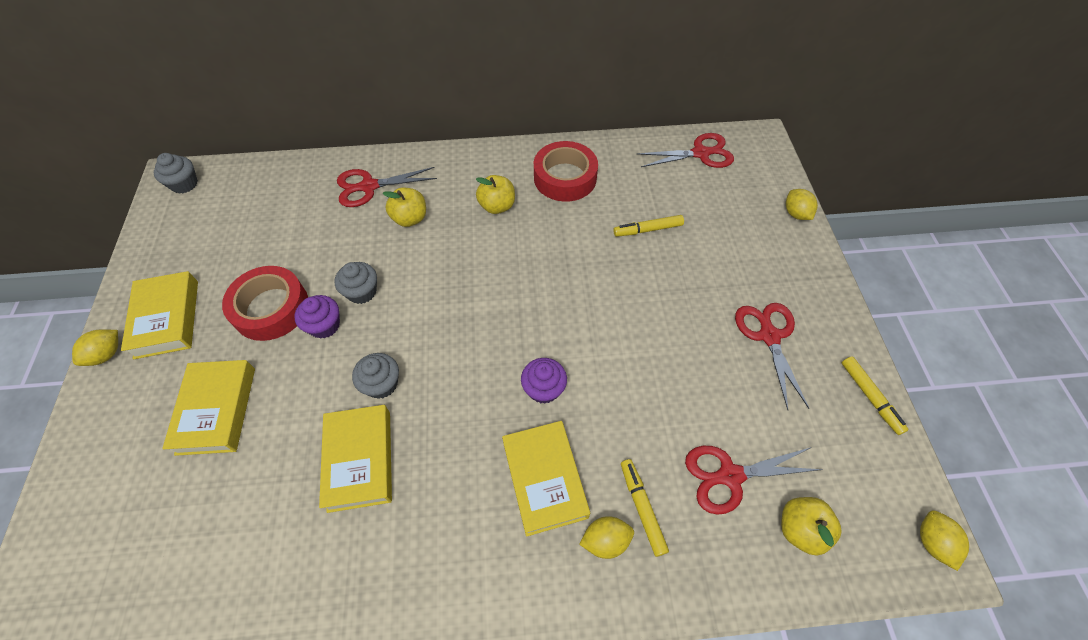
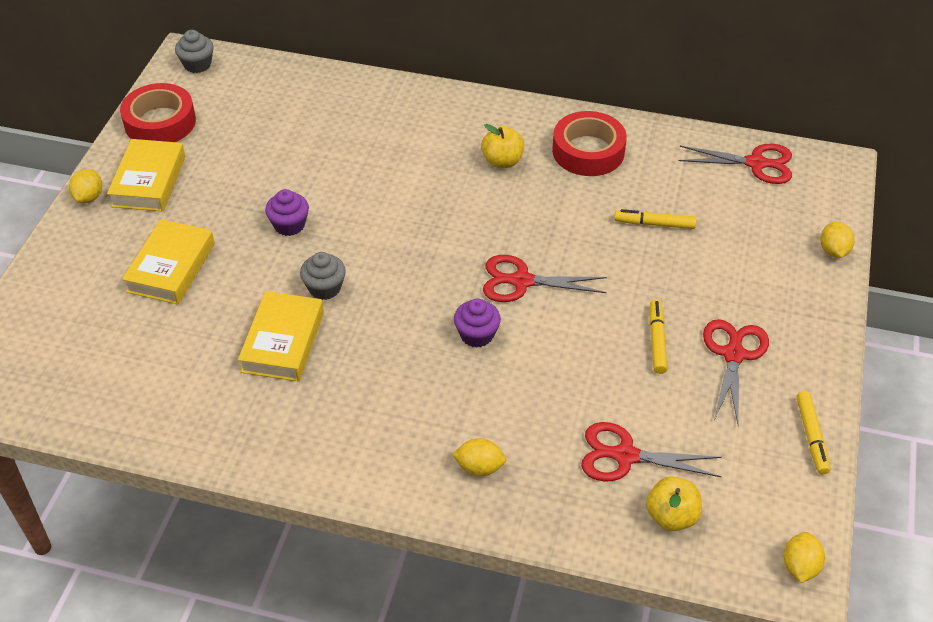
camera: 20 degrees right, 10 degrees down
yellow lemon [72,329,118,366] -> yellow lemon turned 45 degrees counterclockwise [69,169,102,203]
red tape [222,266,308,341] -> red tape moved to [120,83,196,142]
grey cupcake [334,262,377,304] -> none
red scissors [337,167,437,207] -> red scissors moved to [483,255,607,302]
yellow apple [382,188,426,227] -> none
yellow book [502,421,590,537] -> none
yellow marker [621,459,669,557] -> yellow marker moved to [649,300,668,374]

